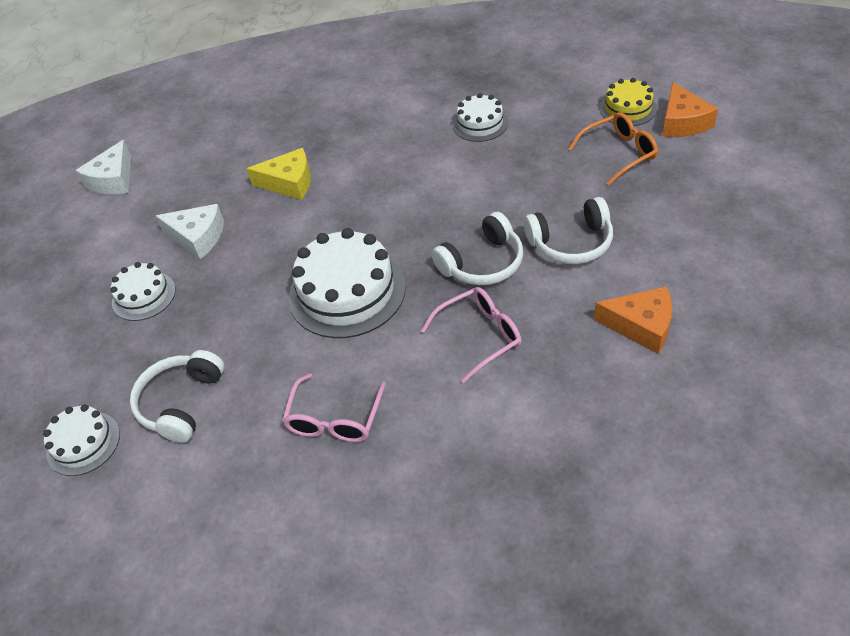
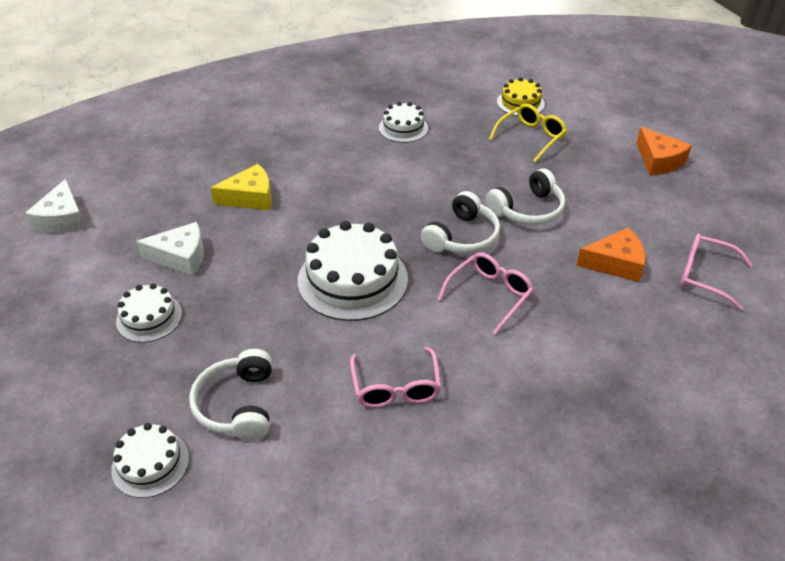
camera: 25 degrees left, 5 degrees down
orange glasses [568,112,658,186] -> yellow glasses [489,104,567,162]
orange cheese [662,82,718,137] -> orange cheese moved to [636,127,692,175]
none -> pink glasses [680,234,753,310]

